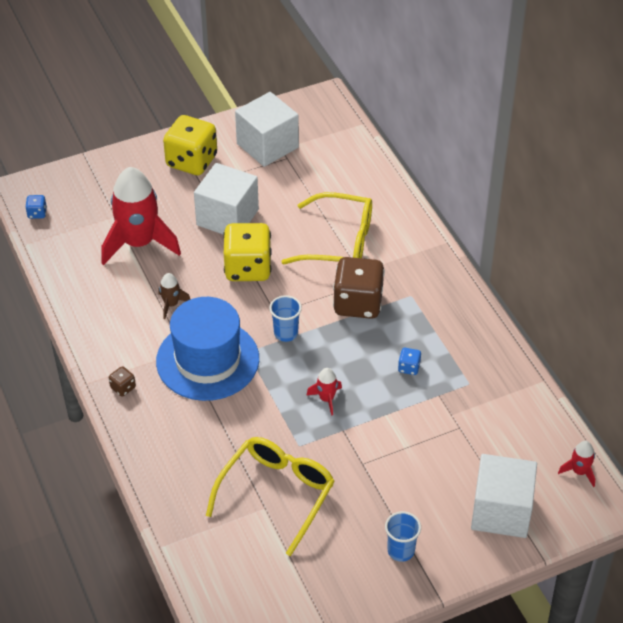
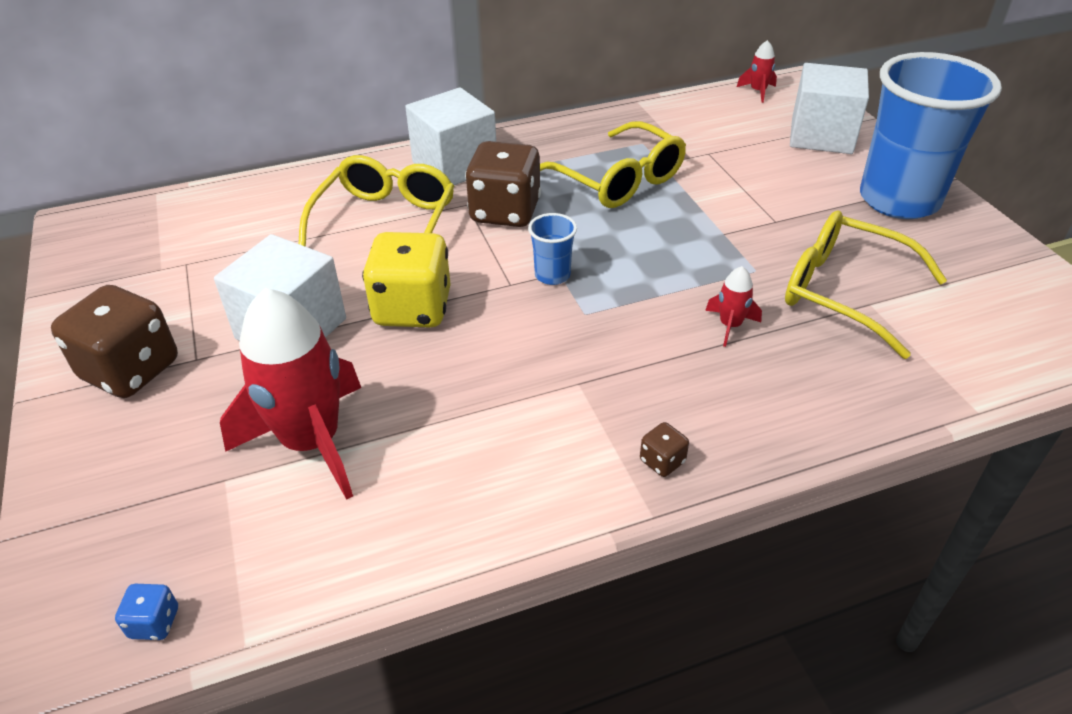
camera: 85 degrees left, 5 degrees down
blue hat [156,297,259,401] -> none
brown rocket [158,273,191,319] -> none
yellow dice [163,115,217,175] -> brown dice [51,285,178,398]
white cube [235,92,299,167] -> white cube moved to [405,87,496,185]
red rocket [306,368,342,416] -> red rocket moved to [705,266,762,347]
blue cup [385,511,421,562] -> blue cup [860,52,1002,219], size x2.43
blue dice [398,348,421,375] -> yellow glasses [540,121,686,208]

